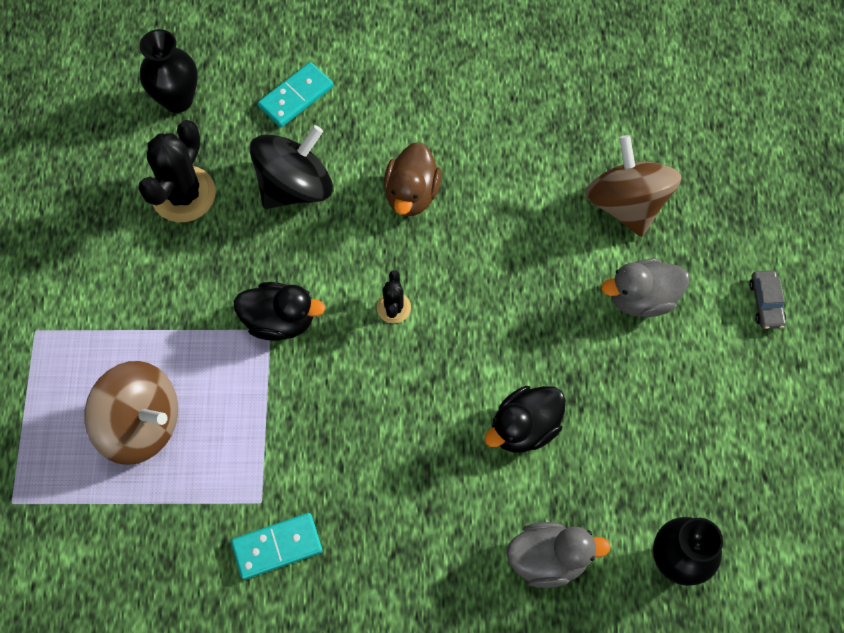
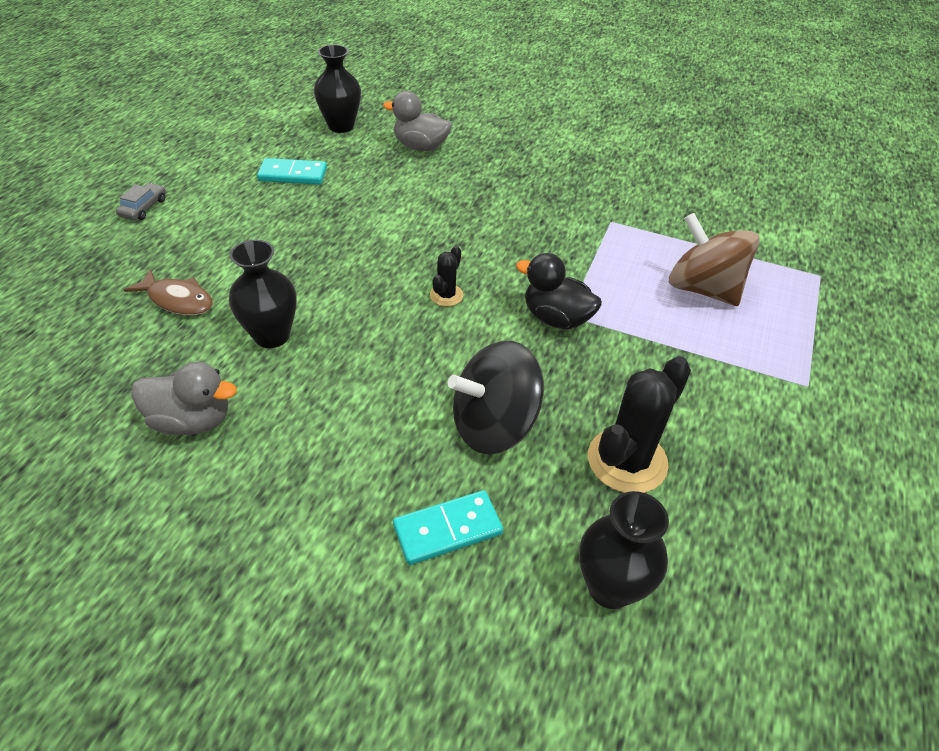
camera: 160 degrees left, 20 degrees down
turquoise domino [231,513,322,580] -> turquoise domino moved to [257,158,327,185]
brown duck [383,142,442,216] -> none
black duck [484,386,566,452] -> none
brown spinning top [585,135,682,237] -> brown fish [124,269,213,315]
grey duck [601,258,689,317] -> grey duck moved to [131,362,237,435]
none -> black vase [229,240,297,348]

